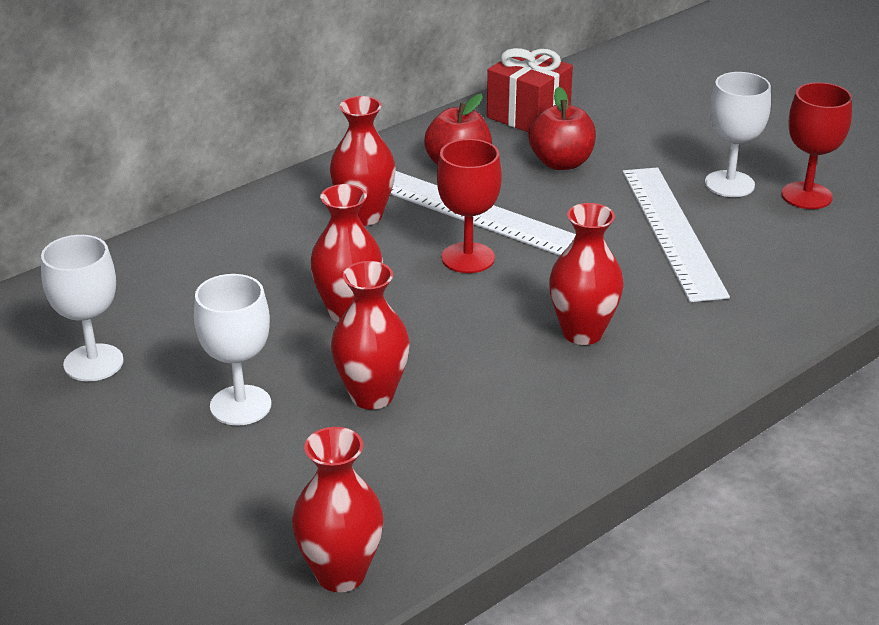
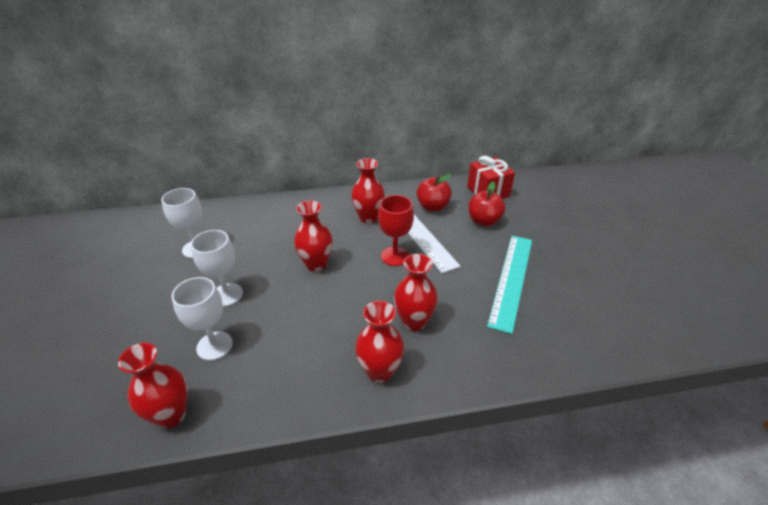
camera: 30 degrees right, 5 degrees up
red vase [331,261,410,410] -> red vase moved to [355,301,404,383]
white ruler [623,167,730,302] -> turquoise ruler [487,236,532,334]
white goblet [705,72,771,197] -> white goblet moved to [172,277,233,361]
red goblet [781,82,852,209] -> none

